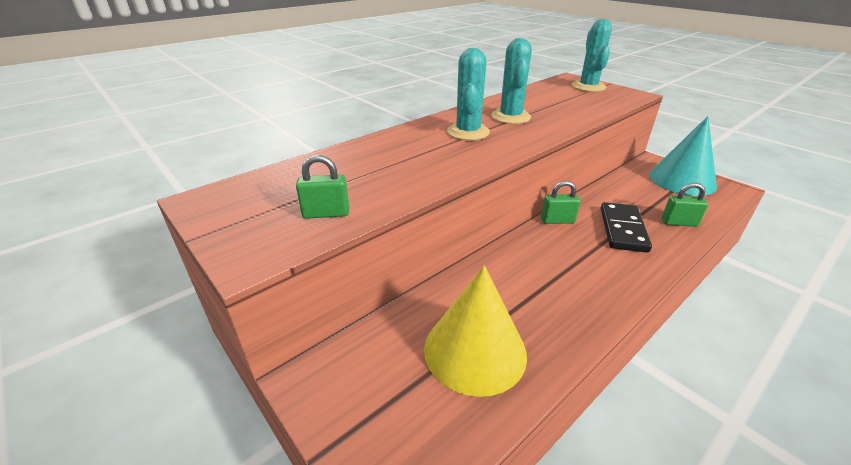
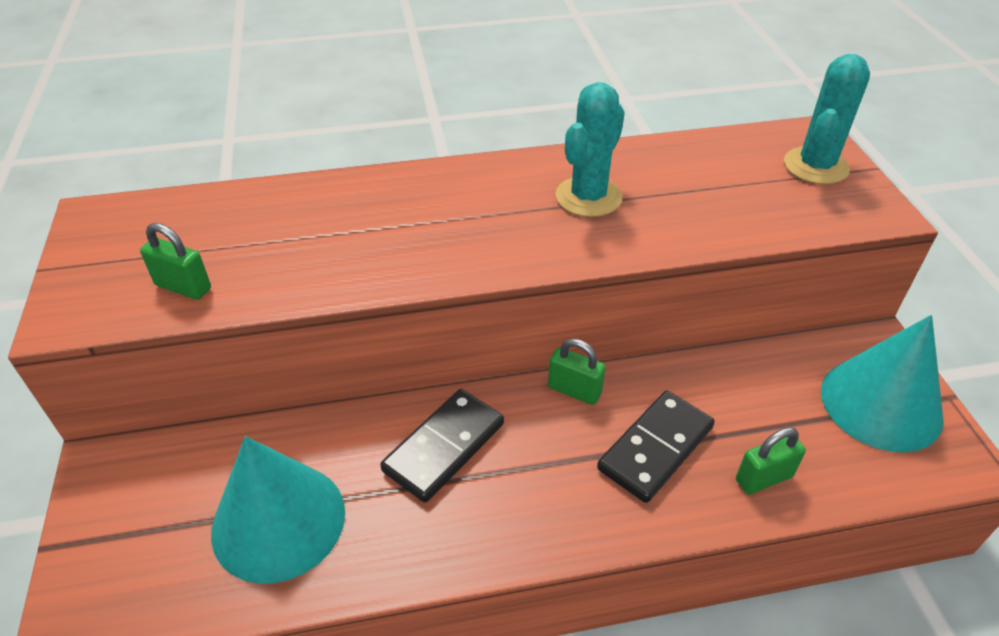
camera: 30 degrees right, 10 degrees up
yellow cone [424,265,527,397] -> turquoise cone [211,436,345,584]
turquoise cactus [447,48,490,140] -> none
green padlock [662,183,708,227] -> green padlock turned 60 degrees counterclockwise [736,427,806,494]
none -> black domino [380,389,504,502]

